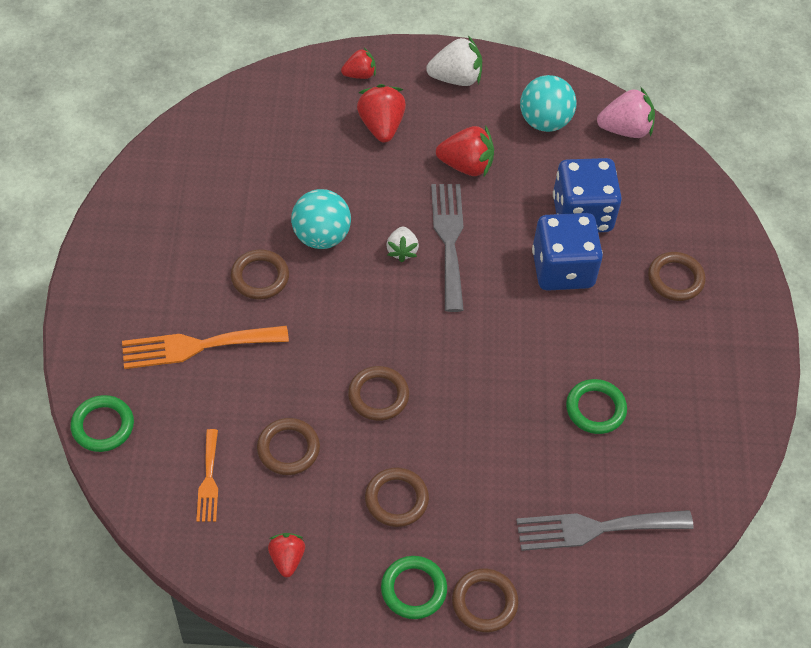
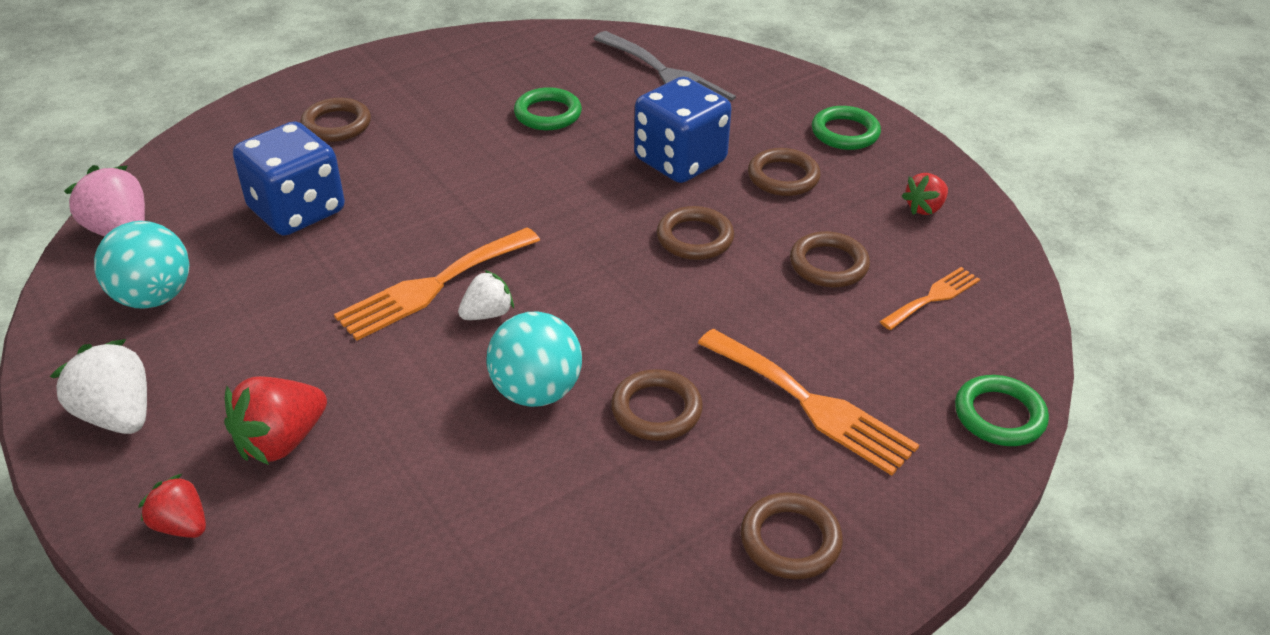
camera: 125 degrees left, 15 degrees down
grey fork [431,184,464,312] -> orange fork [334,228,540,340]
red strawberry [436,125,494,176] -> none
brown ring [452,569,519,632] -> brown ring moved to [741,492,843,579]
blue dice [532,213,603,291] -> blue dice moved to [634,77,732,183]

